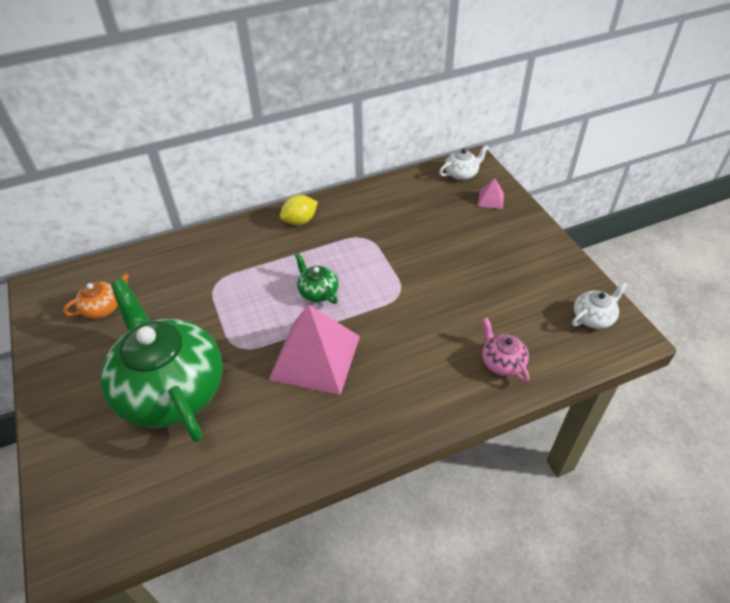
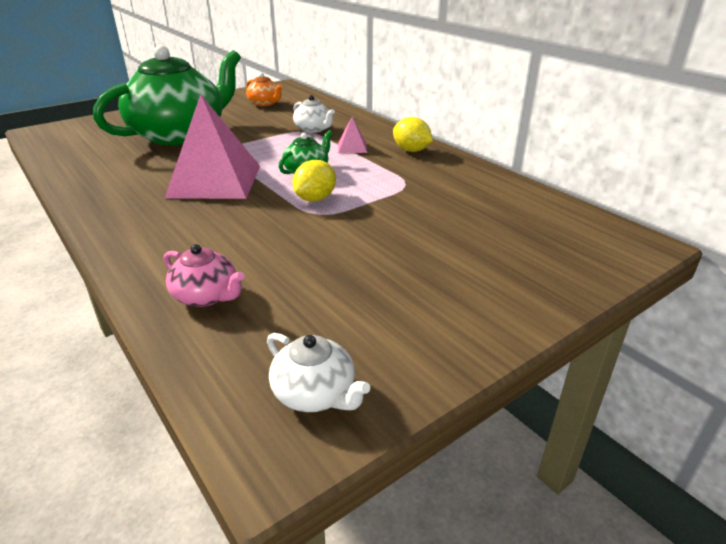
camera: 75 degrees right, 15 degrees down
white teapot [439,145,489,180] -> white teapot moved to [293,95,335,133]
pink pyramid [478,178,504,209] -> pink pyramid moved to [338,117,367,153]
pink teapot [482,318,529,382] -> pink teapot turned 75 degrees clockwise [164,244,245,307]
none -> yellow lemon [293,160,336,202]

